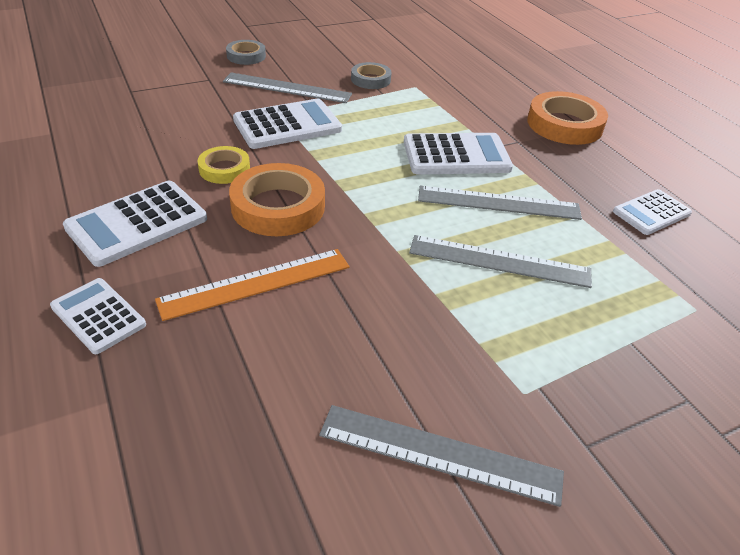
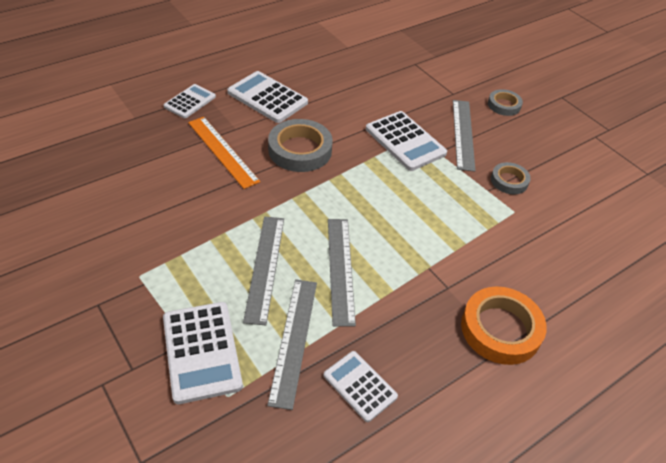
camera: 80 degrees right, 5 degrees up
yellow tape [198,146,250,184] -> none
orange tape [229,163,325,236] -> grey tape [268,119,333,172]
grey ruler [319,405,564,507] -> grey ruler moved to [267,279,317,410]
white calculator [404,133,513,174] -> white calculator moved to [163,302,243,404]

